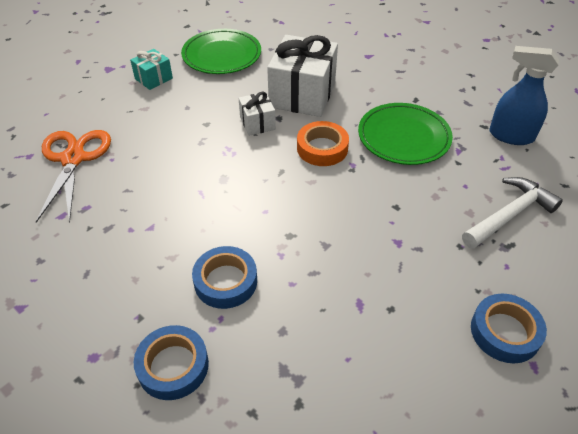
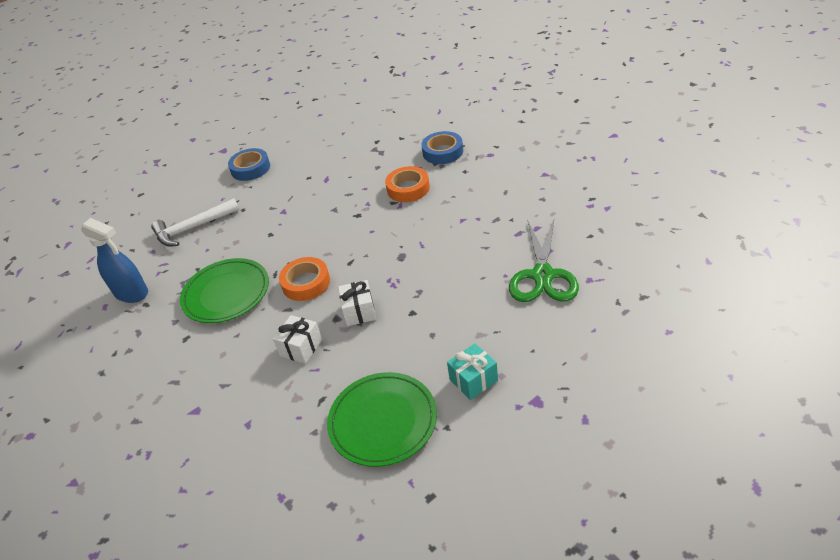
camera: 165 degrees left, 5 degrees down
orange scissors [36,130,111,223] -> green scissors [509,220,579,302]
blue tape [192,246,257,309] -> orange tape [385,166,430,202]
white gift [267,35,338,117] -> white gift [273,315,322,364], size x0.50

